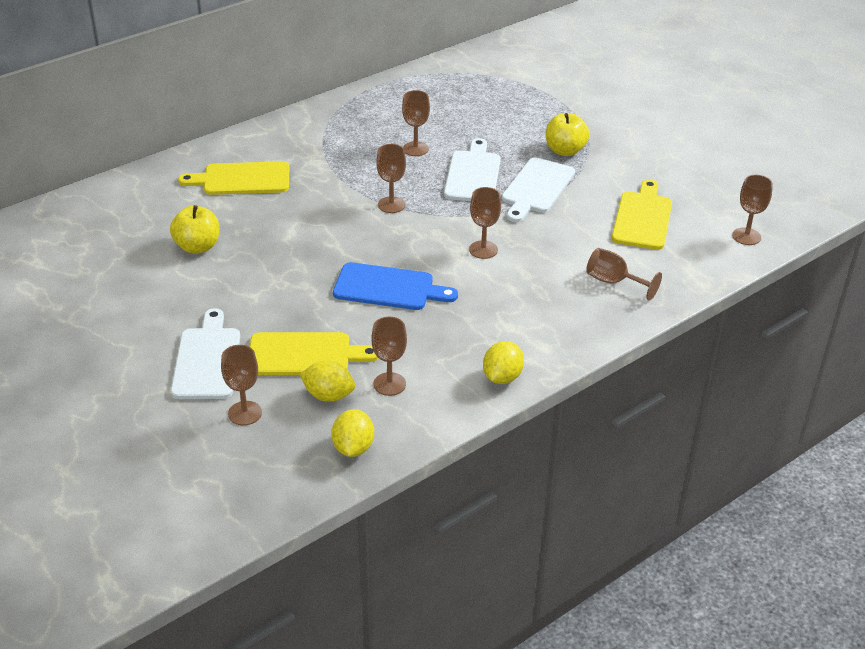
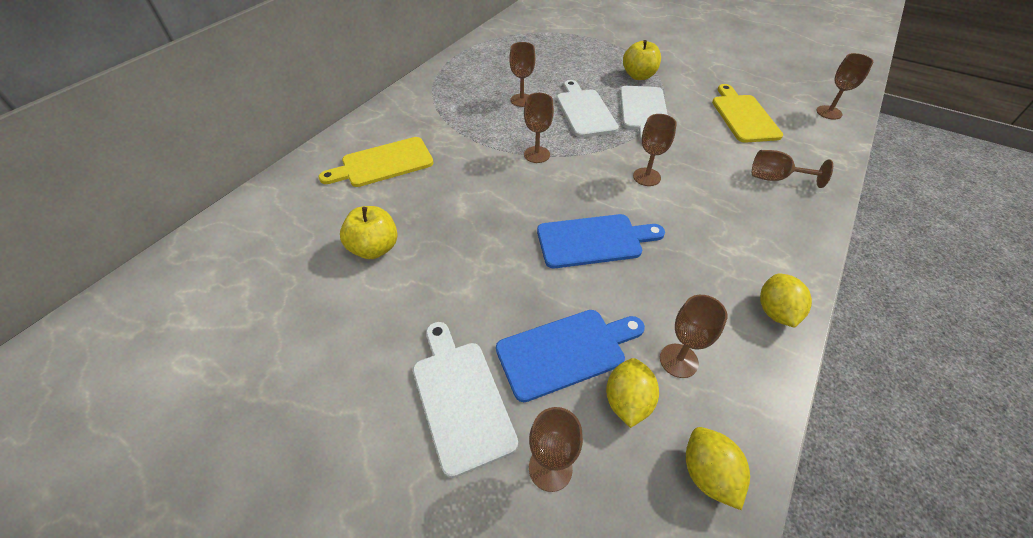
camera: 20 degrees left, 10 degrees up
yellow cutting board [250,332,379,375] -> blue cutting board [496,310,645,402]
yellow lemon [299,360,355,402] -> yellow lemon turned 75 degrees counterclockwise [606,358,659,428]

